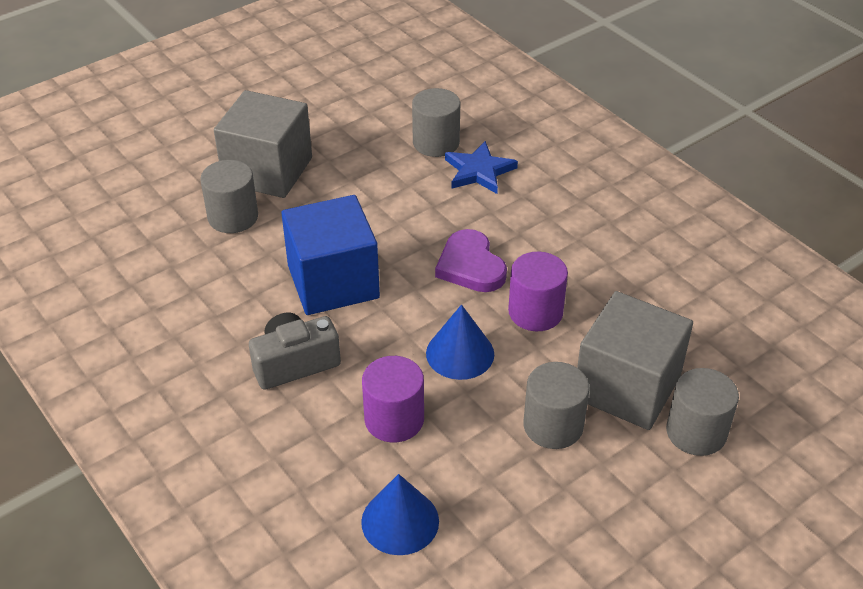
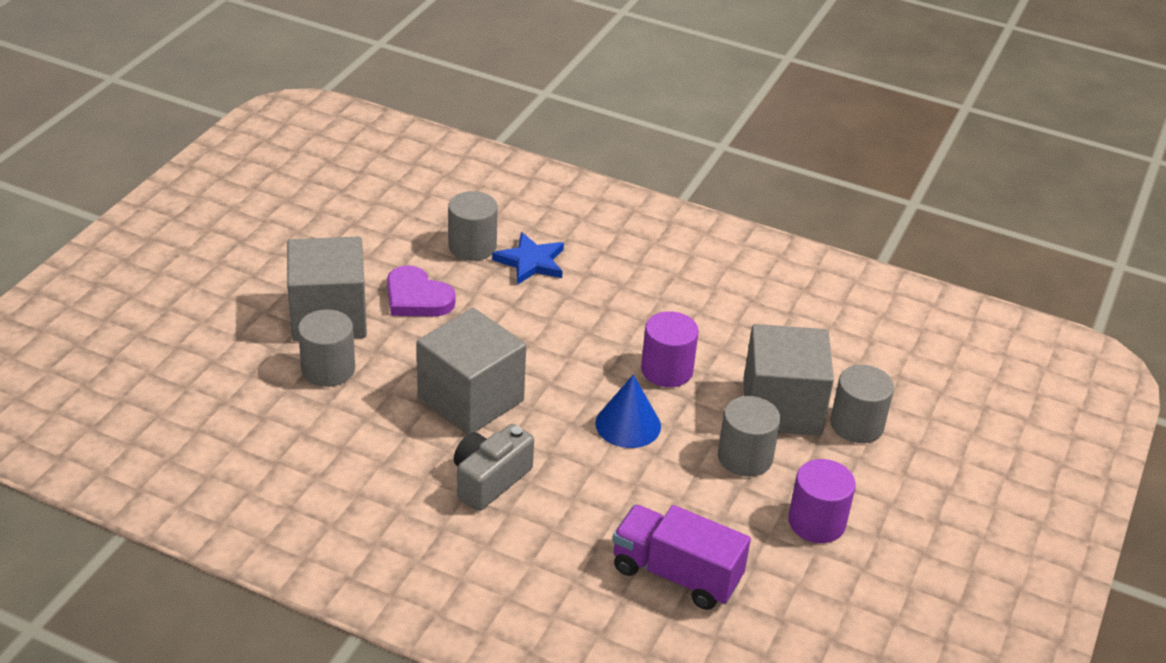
camera: 30 degrees left, 5 degrees down
blue cube [281,195,380,315] -> grey cube [417,308,526,435]
blue cone [361,474,439,555] -> purple truck [612,505,751,610]
purple cylinder [362,356,424,443] -> purple cylinder moved to [788,459,856,543]
purple heart [435,229,507,292] -> purple heart moved to [387,265,456,317]

